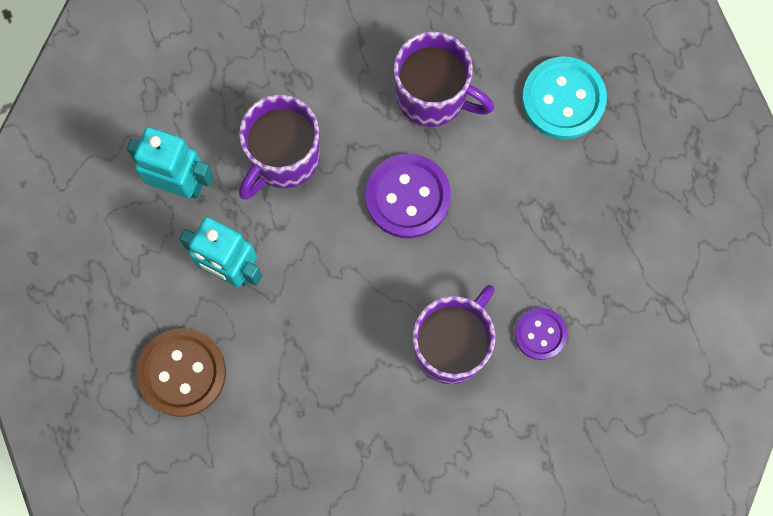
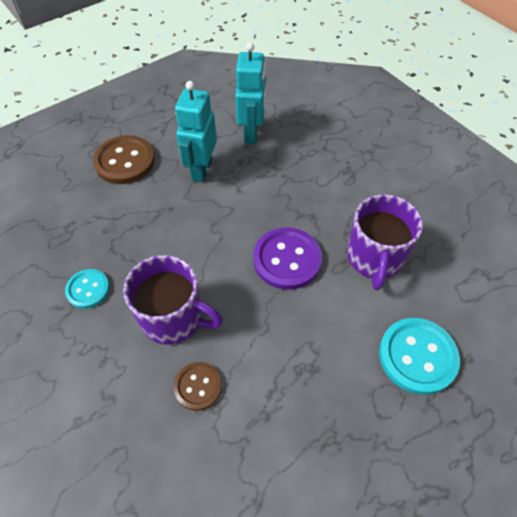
camera: 75 degrees right, 20 degrees down
purple mug [239,95,320,200] -> none
purple button [514,308,567,360] -> brown button [174,362,222,411]
none -> turquoise button [65,269,110,309]

